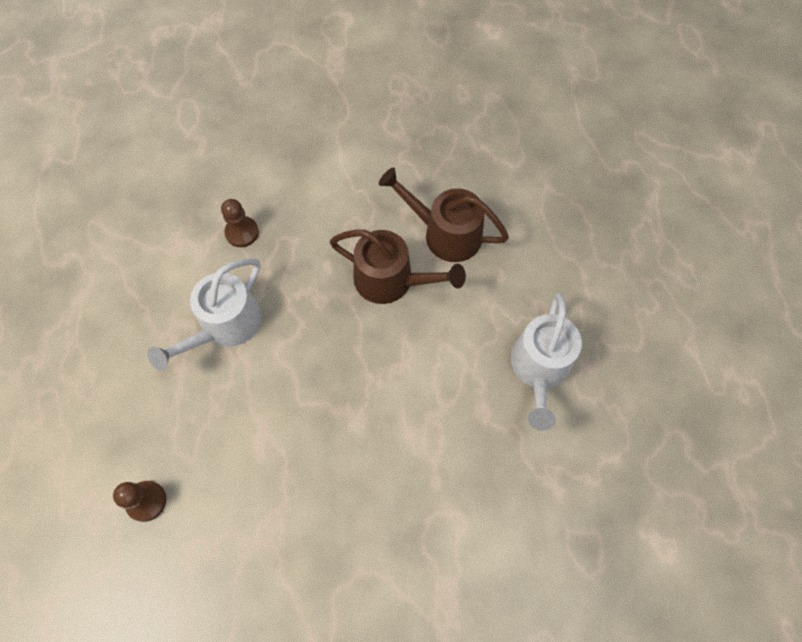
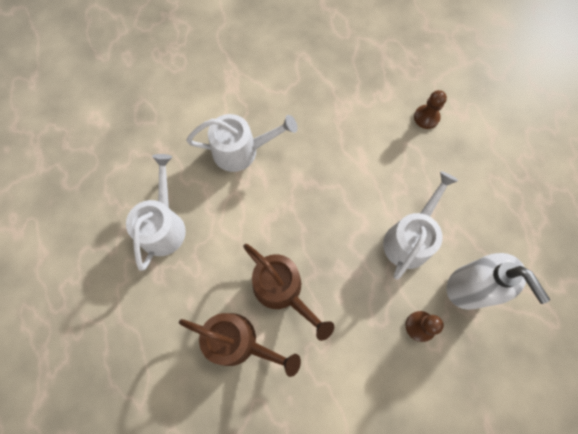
camera: 175 degrees right, 5 degrees up
brown watering can [330,230,466,304] -> brown watering can turned 150 degrees counterclockwise [243,244,334,341]
none -> white watering can [186,114,298,172]
none -> white soap dispenser [446,253,550,310]

